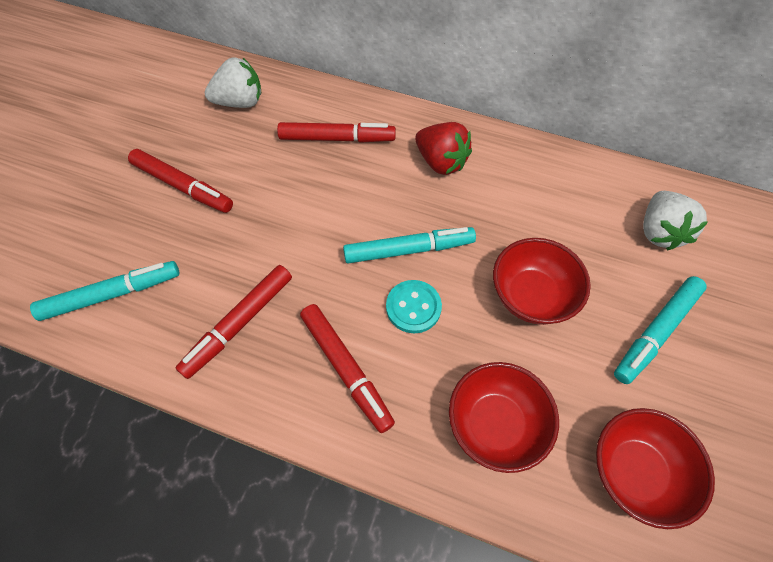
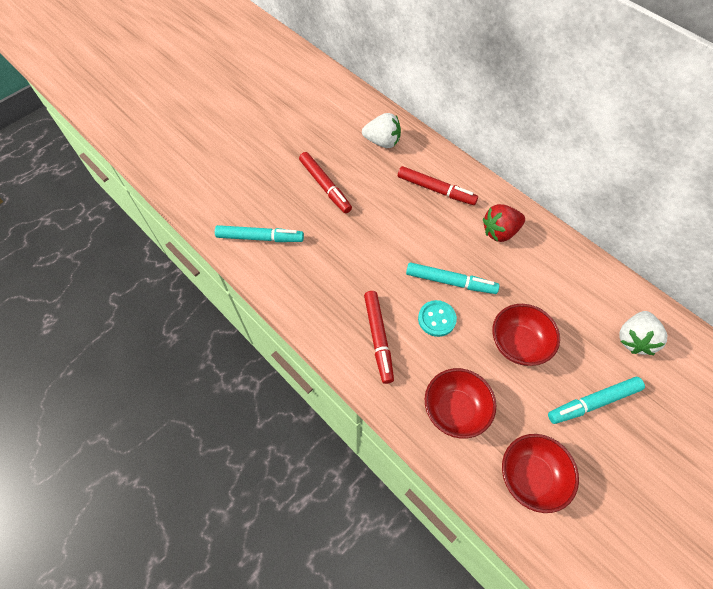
camera: 25 degrees right, 0 degrees up
red marker [176,265,292,379] -> none
red strawberry [415,122,472,175] -> red strawberry turned 90 degrees clockwise [483,204,525,242]

